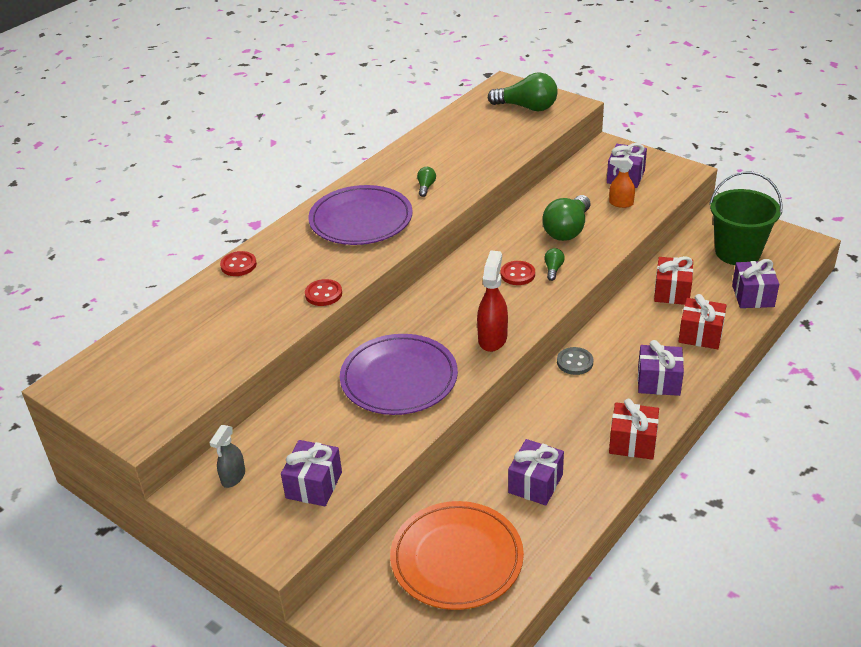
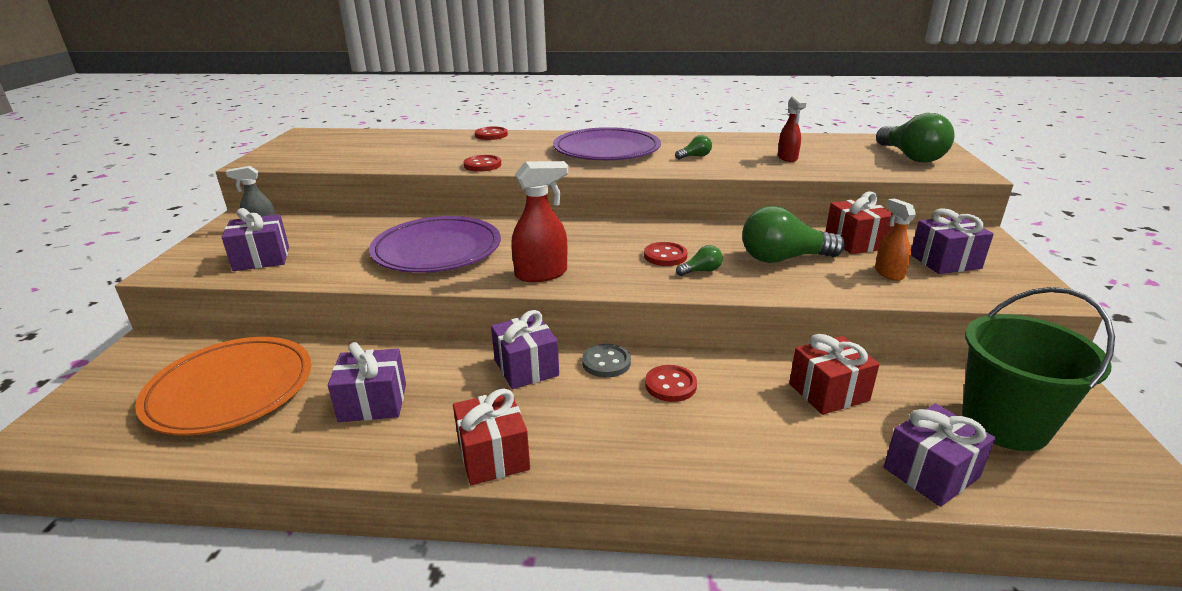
camera: 55 degrees right, 10 degrees down
purple gift [638,340,684,396] -> purple gift moved to [491,310,559,389]
red gift [678,294,727,349] -> red gift moved to [825,191,895,254]
none -> red button [645,365,697,402]
none -> red spray bottle [778,96,806,162]

